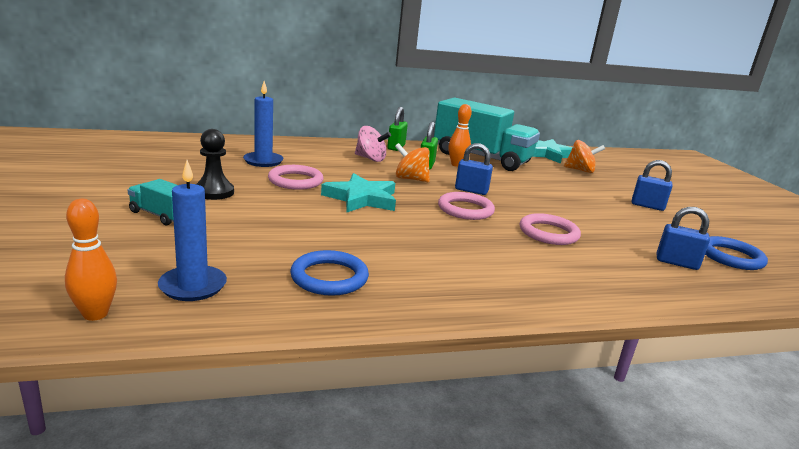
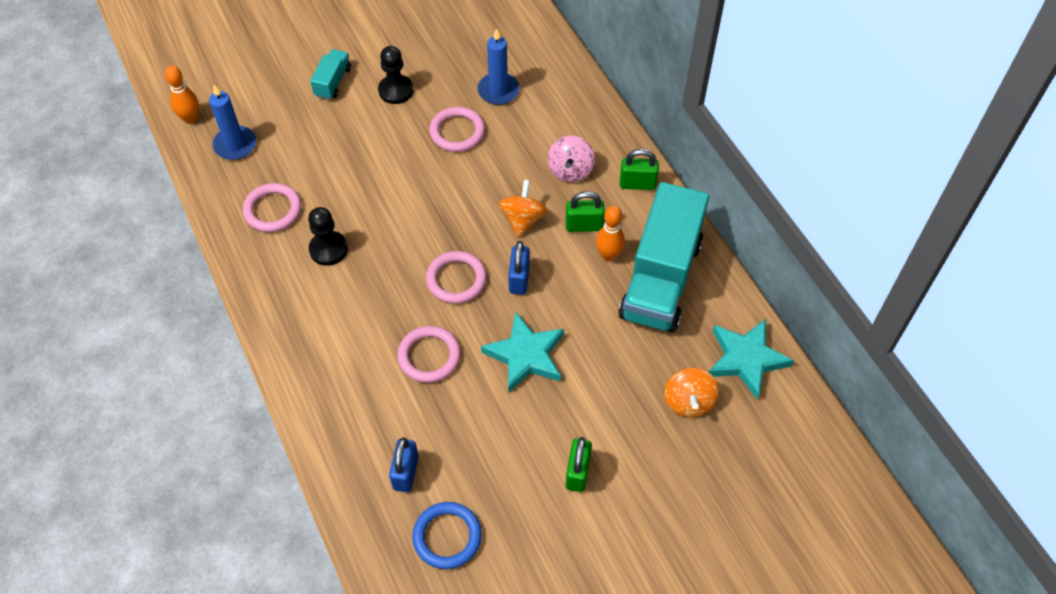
camera: 80 degrees right, 35 degrees up
blue ring [290,250,369,296] -> pink ring [243,183,301,232]
turquoise star [321,173,396,212] -> turquoise star moved to [481,312,564,392]
blue padlock [632,160,672,211] -> green padlock [566,437,592,492]
none -> black pawn [308,207,348,266]

